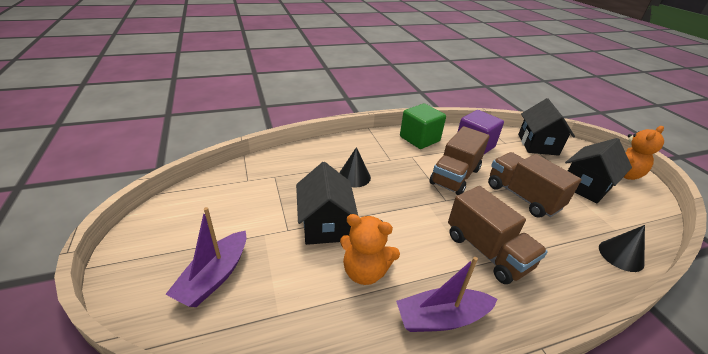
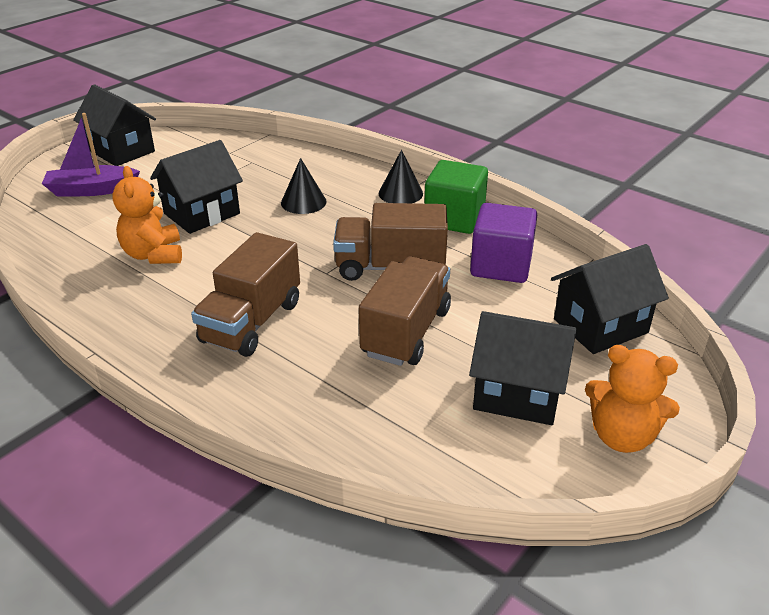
camera: 60 degrees right, 0 degrees up
purple boat [396,257,498,332] -> none
black cone [599,225,645,272] -> black cone moved to [379,150,423,203]
none -> black house [73,84,156,166]

